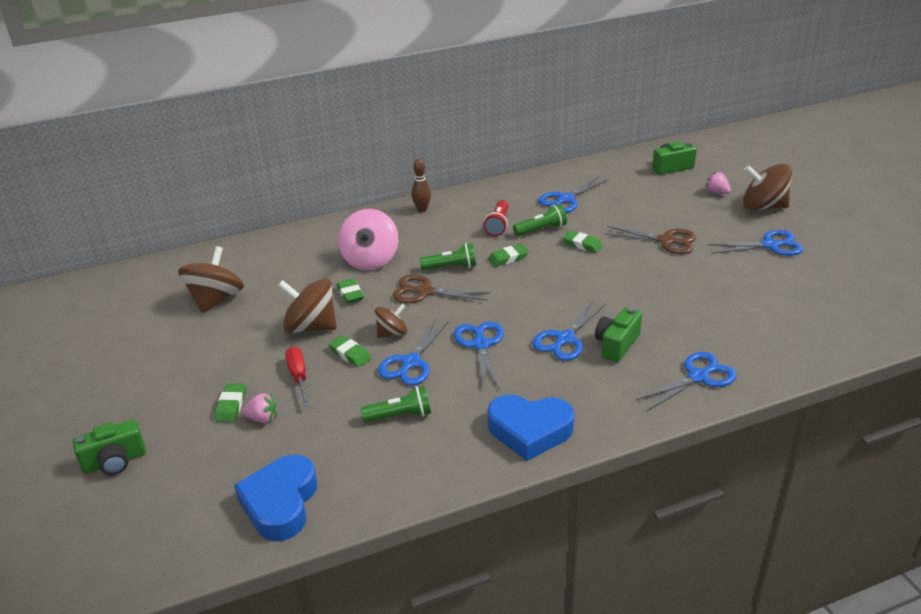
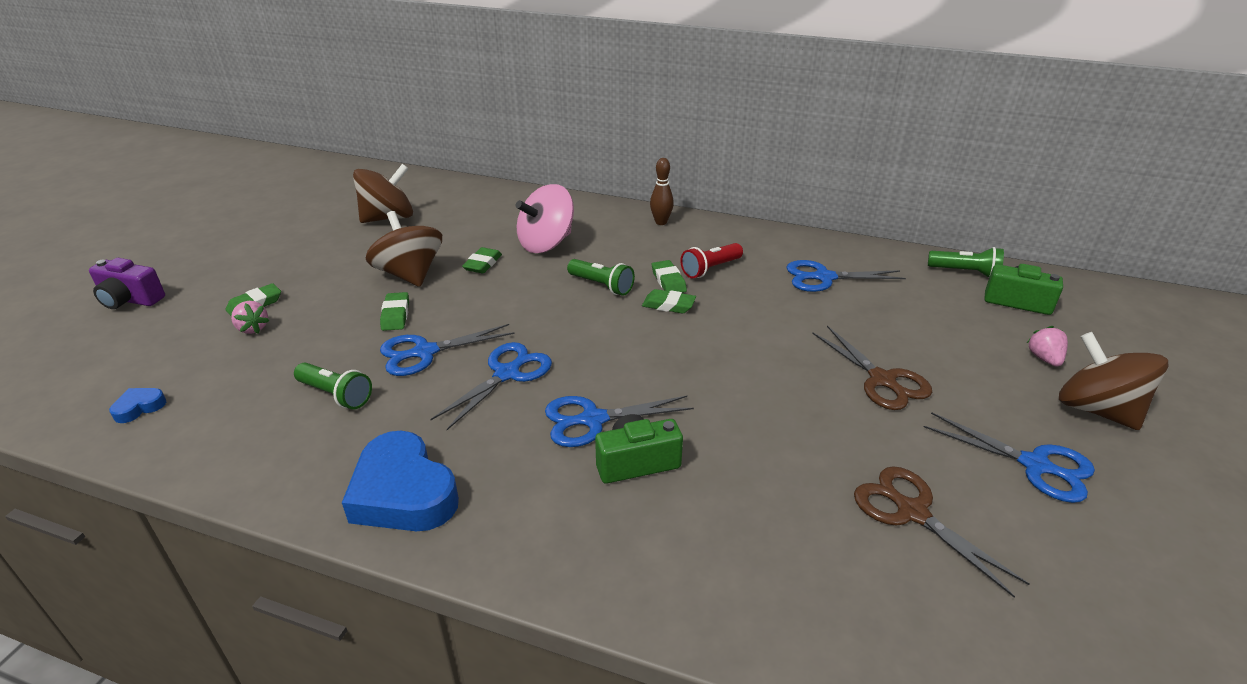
camera: 40 degrees right, 0 degrees up
green camera [73,419,146,475] -> purple camera [89,258,165,309]
blue heart [234,454,317,541] -> blue heart [109,388,166,423], size x0.44
red screwdriver [285,347,310,406] -> none
brown spinning top [375,304,408,338] -> none
brown scissors [392,274,491,303] -> brown scissors moved to [854,466,1029,598]
green flashlight [513,204,567,236] -> green flashlight moved to [928,247,1004,278]
green eraser [563,231,603,253] -> green eraser moved to [652,260,687,293]
blue scissors [636,352,737,411] -> none

